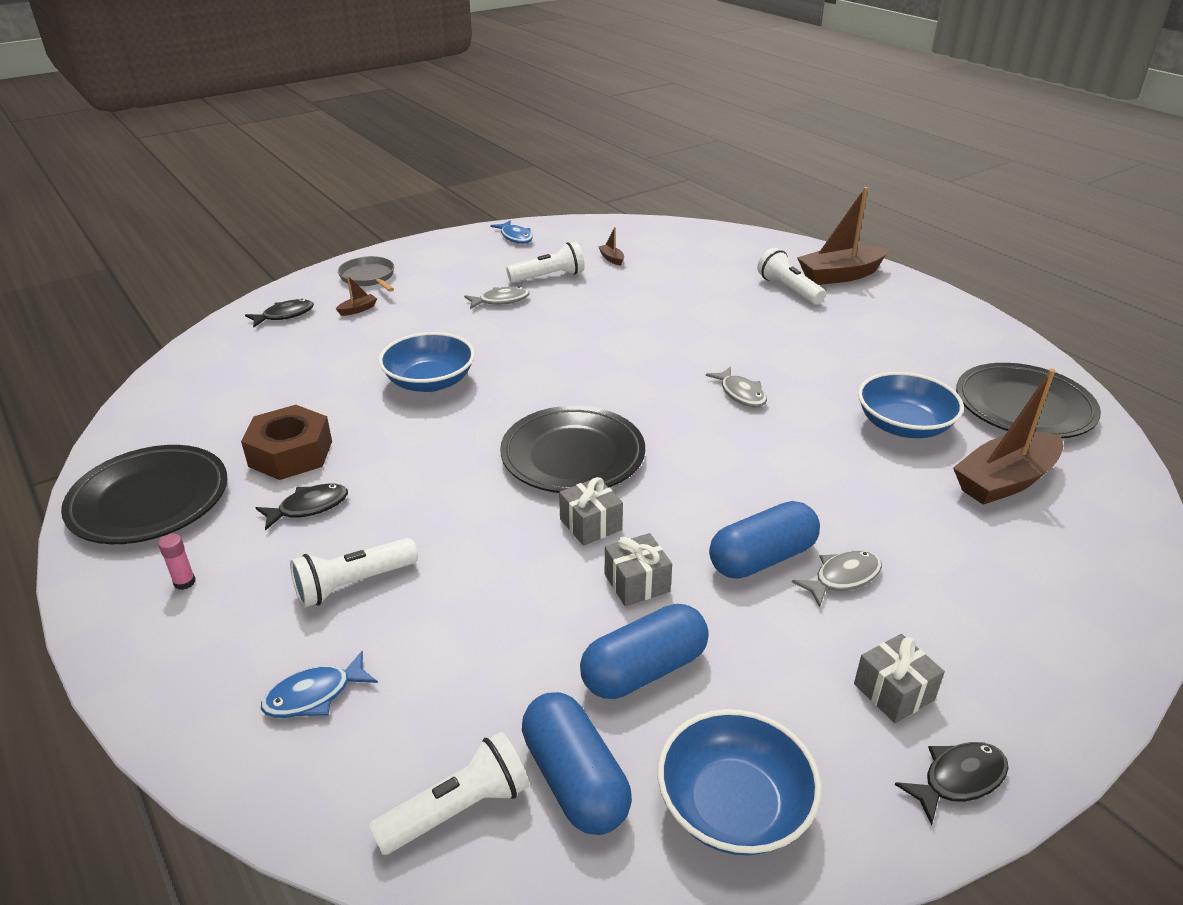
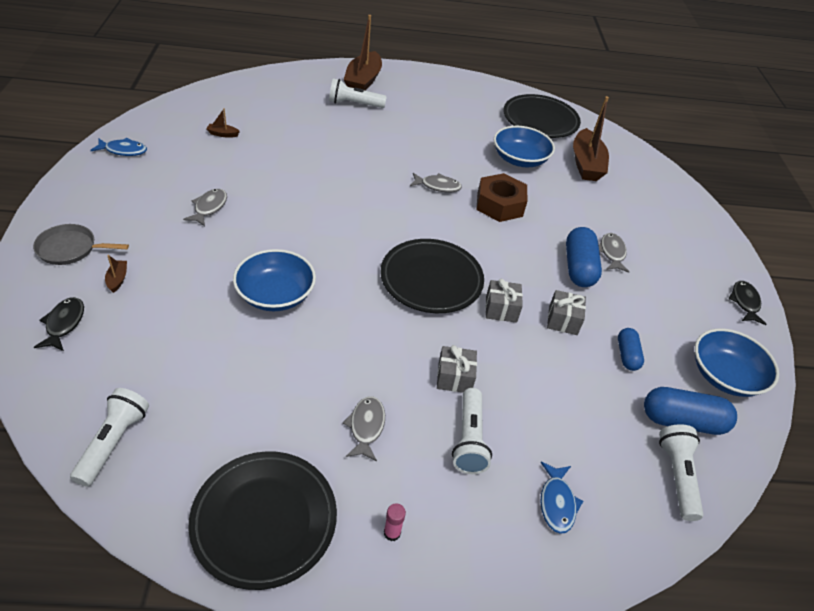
camera: 60 degrees left, 10 degrees up
brown nut [241,405,332,480] -> brown nut moved to [477,173,528,222]
black fish [256,484,348,531] -> grey fish [343,396,385,461]
white flashlight [506,242,585,283] -> white flashlight moved to [70,388,149,487]
blue capsule [580,604,709,699] -> blue capsule [618,328,644,371], size x0.59
grey gift [854,634,945,723] -> grey gift moved to [437,345,477,393]

